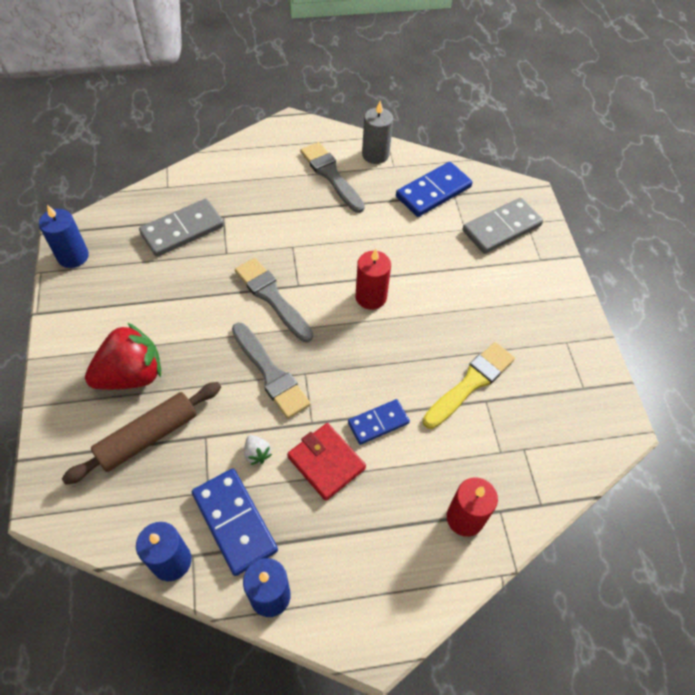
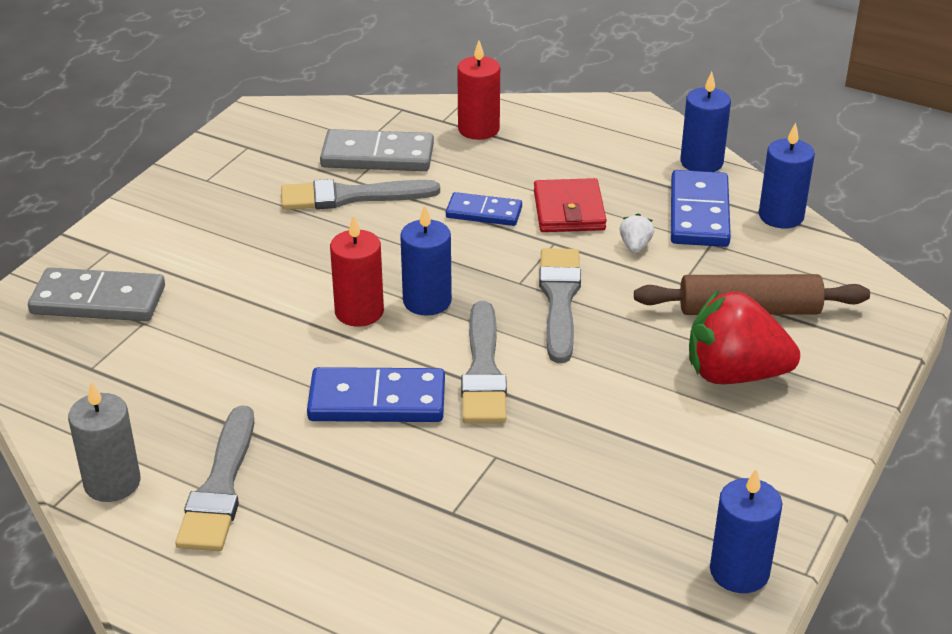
camera: 140 degrees left, 20 degrees down
grey domino [139,199,224,257] -> grey domino moved to [320,129,434,171]
blue domino [396,162,472,217] -> blue domino moved to [307,367,445,422]
yellow brush [423,342,515,429] -> grey brush [281,179,440,210]
none -> blue candle [400,205,452,316]

